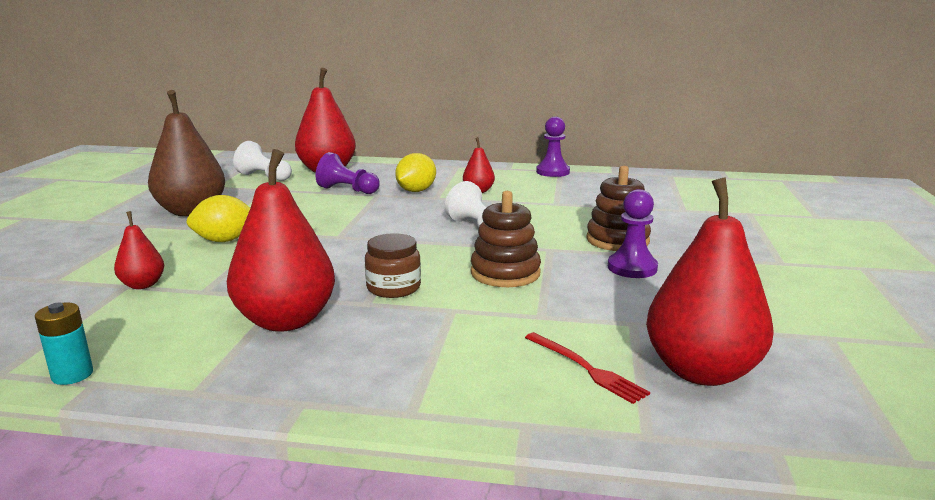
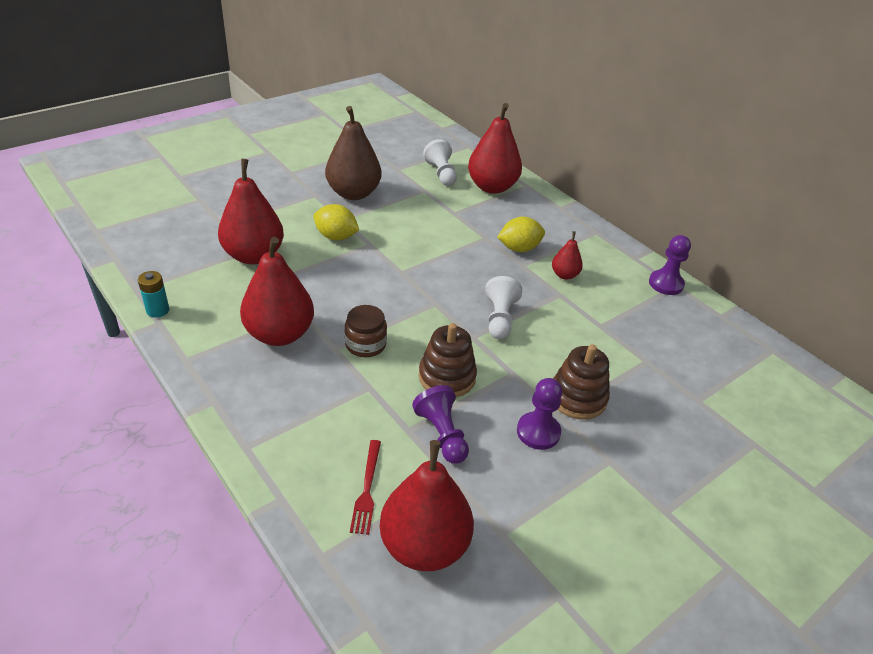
camera: 40 degrees right, 20 degrees up
red pear [114,211,164,289] -> red pear [218,159,284,264], size x2.03
purple pawn [316,152,380,194] -> purple pawn moved to [412,385,469,464]

